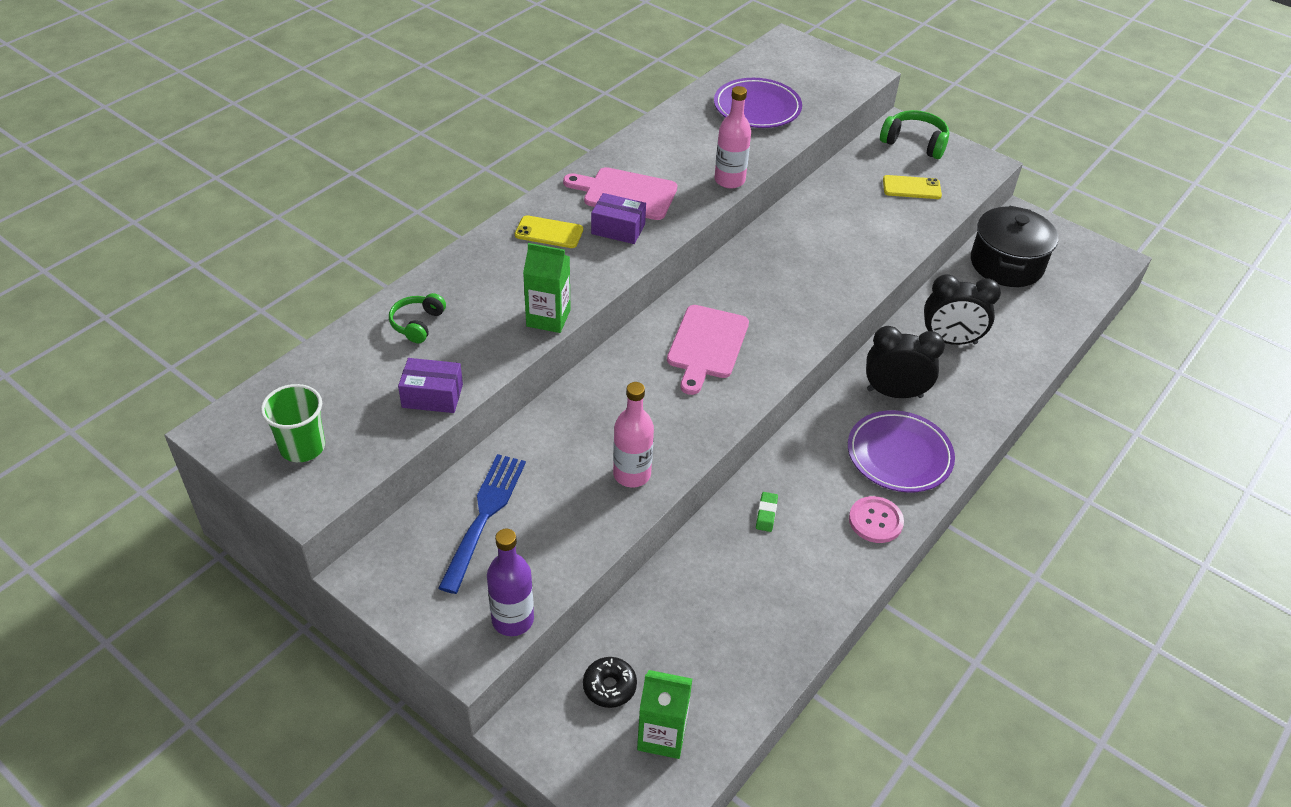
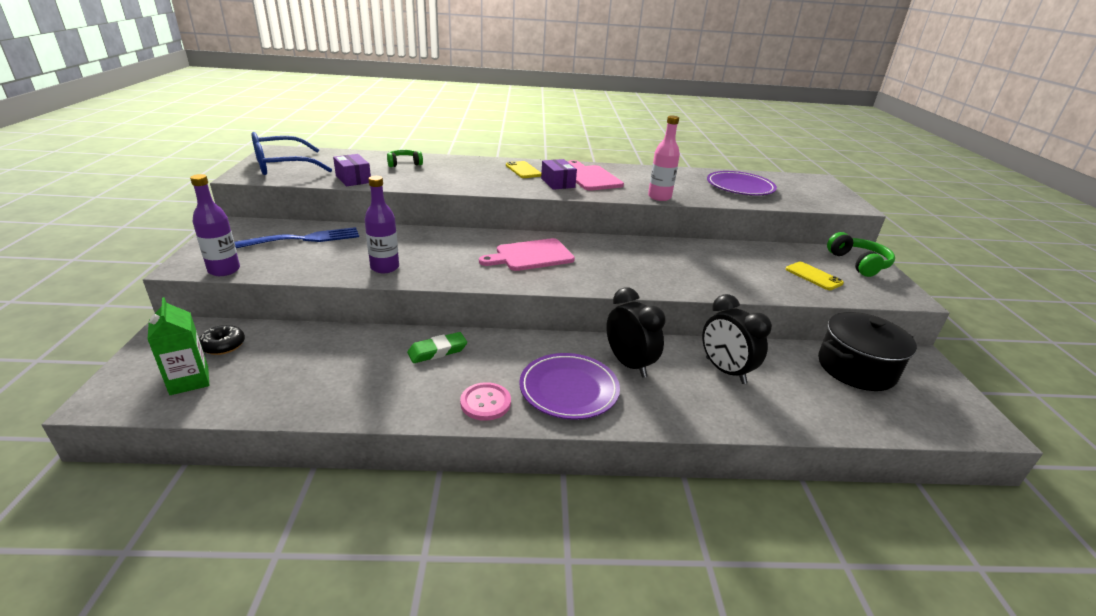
camera: 50 degrees right, 15 degrees down
green cup [261,384,325,462] -> blue glasses [251,132,332,175]
green carton [523,243,571,333] -> none
pink bottle [613,382,654,487] -> purple bottle [365,176,399,273]
green eraser [756,492,778,532] -> green eraser [407,332,467,363], size x1.57

